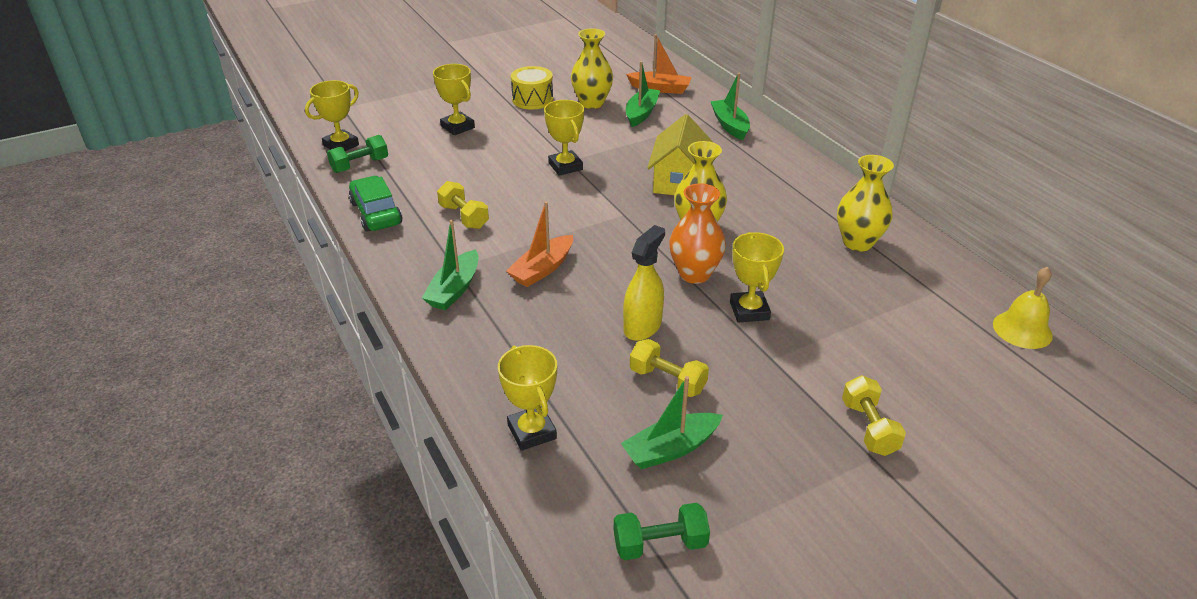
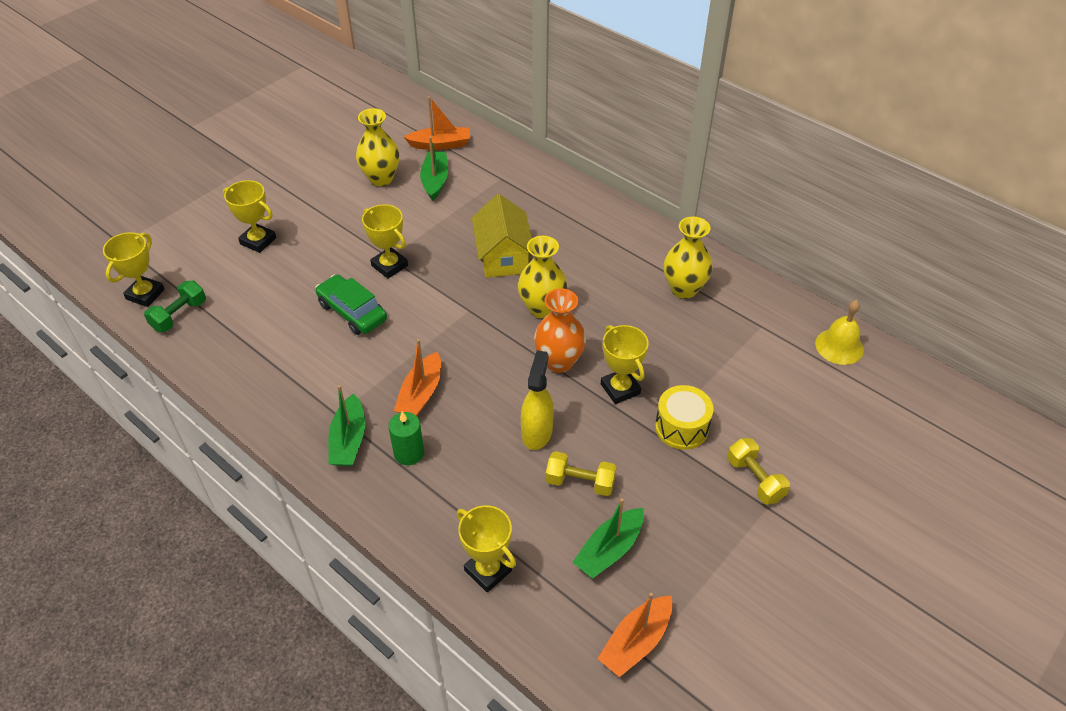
camera: 20 degrees left, 10 degrees up
green car [349,176,402,232] -> green car moved to [315,274,387,335]
yellow dumbbell [437,181,489,229] -> none
yellow drum [511,66,553,110] -> yellow drum moved to [655,385,714,450]
green dumbbell [614,503,710,560] -> orange boat [598,592,672,677]
green boat [711,73,750,140] -> none
none -> green candle [388,412,424,465]

